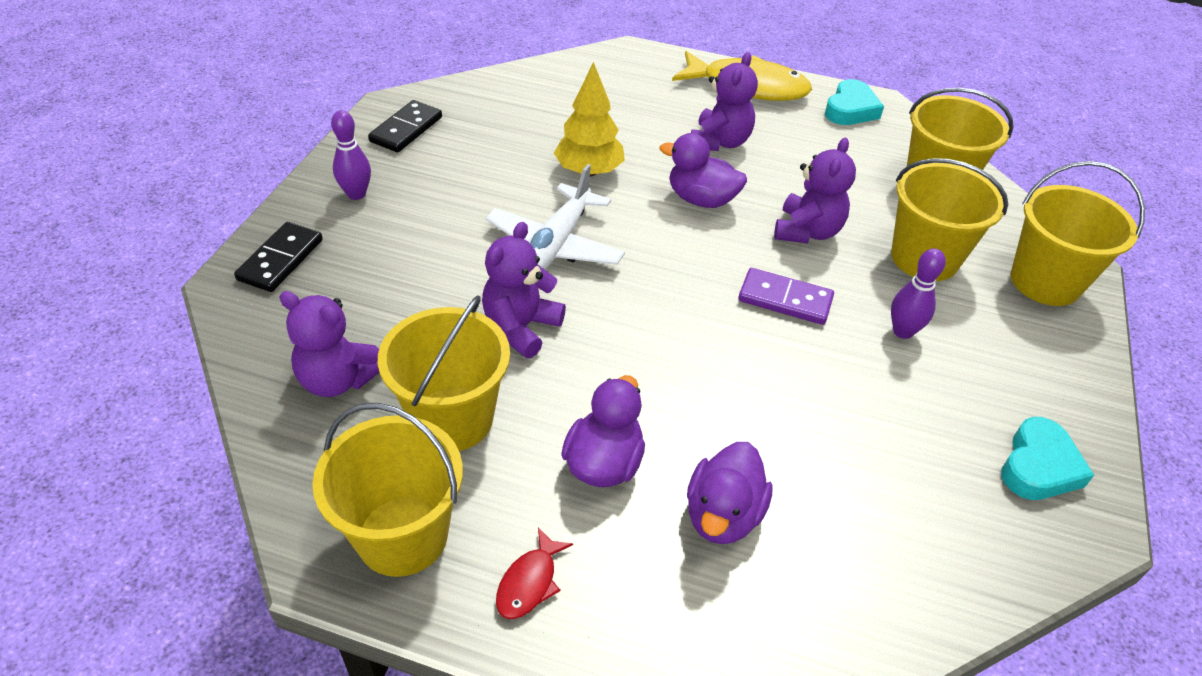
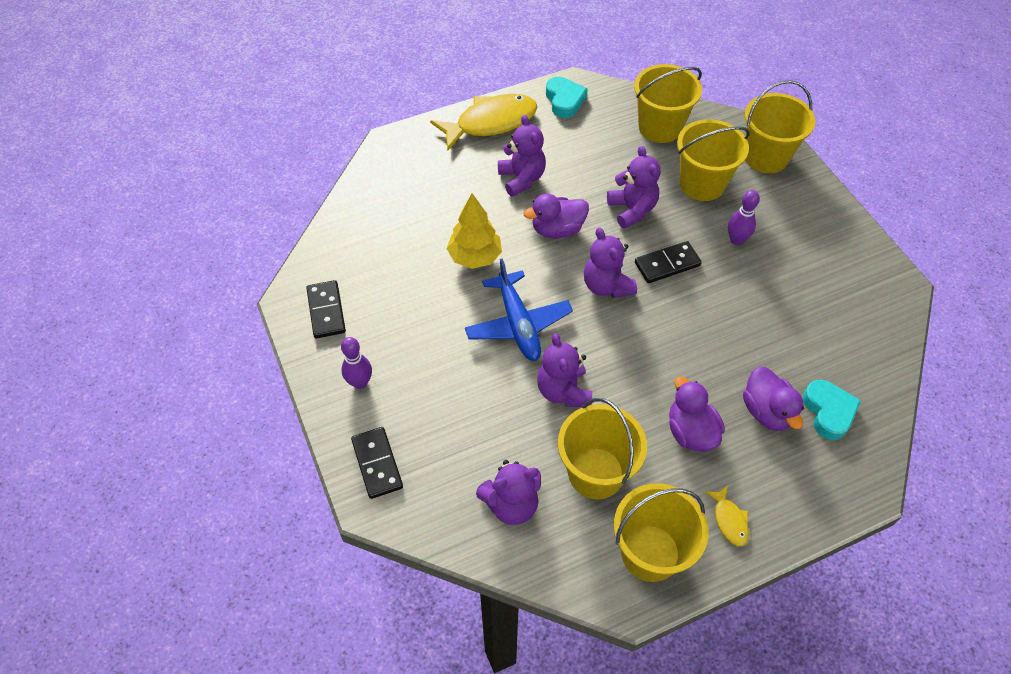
camera: 40 degrees left, 10 degrees up
white plane [486,164,625,270] -> blue plane [465,258,573,361]
red fish [496,527,573,619] -> yellow fish [704,485,749,546]
purple domino [738,268,834,325] -> black domino [635,241,702,283]
turquoise heart [1001,417,1094,500] -> turquoise heart moved to [803,380,861,440]
none -> purple teddy bear [584,228,637,298]

